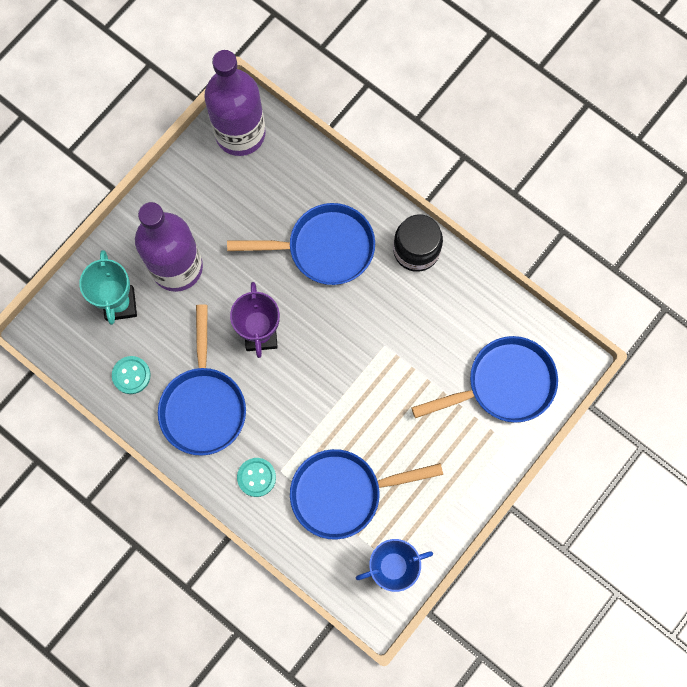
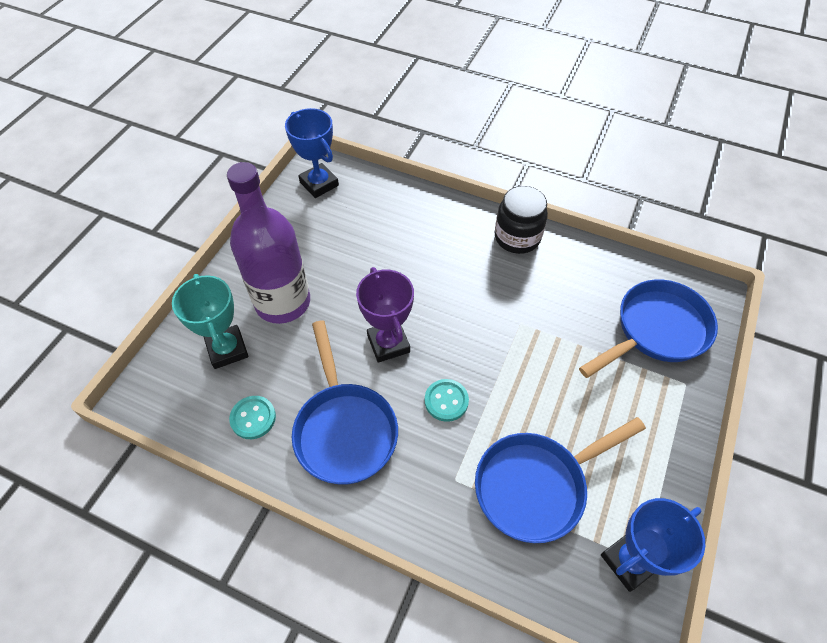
camera: 15 degrees left, 20 degrees down
purple bottle [204,50,266,156] -> blue trophy [285,108,339,198]
blue pan [227,203,375,285] -> none
turquoise button [237,458,276,497] -> turquoise button moved to [425,379,469,422]

